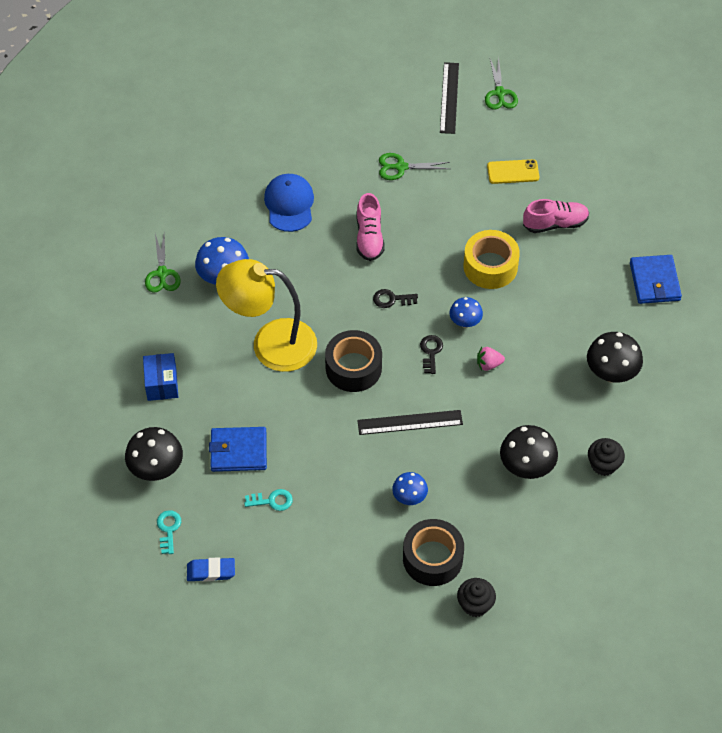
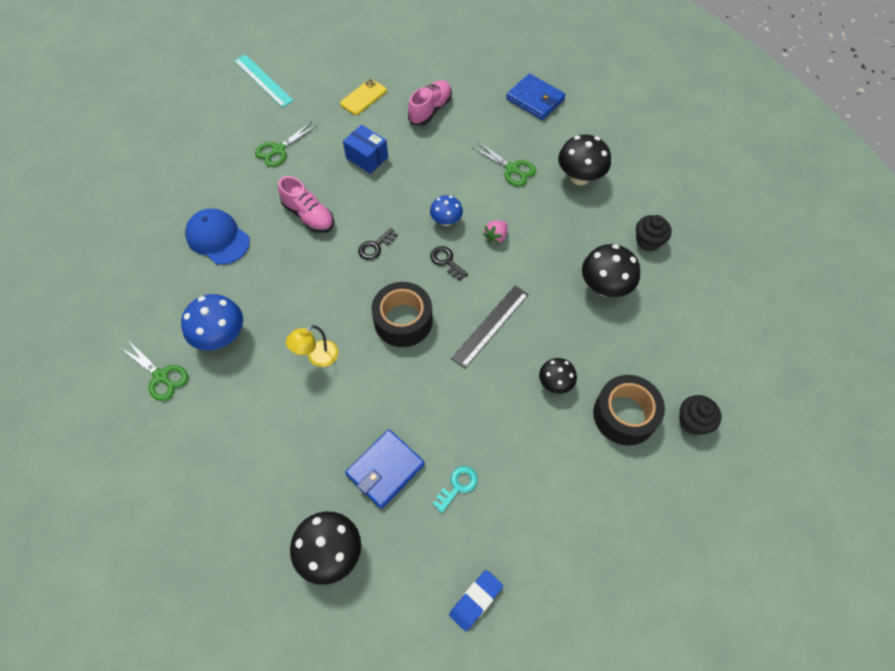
camera: 45 degrees left, 5 degrees up
blue box [143,353,178,401] -> blue box moved to [343,125,388,174]
turquoise key [157,510,181,554] -> none
yellow lamp [216,259,317,372] -> yellow lamp [286,325,338,367], size x0.44
blue mushroom [392,472,428,505] -> black mushroom [539,358,577,394]
black ruler [440,62,459,134] -> turquoise ruler [234,54,294,108]
yellow tape [463,230,520,289] -> none
green scissors [485,56,518,110] -> green scissors moved to [472,141,536,186]

